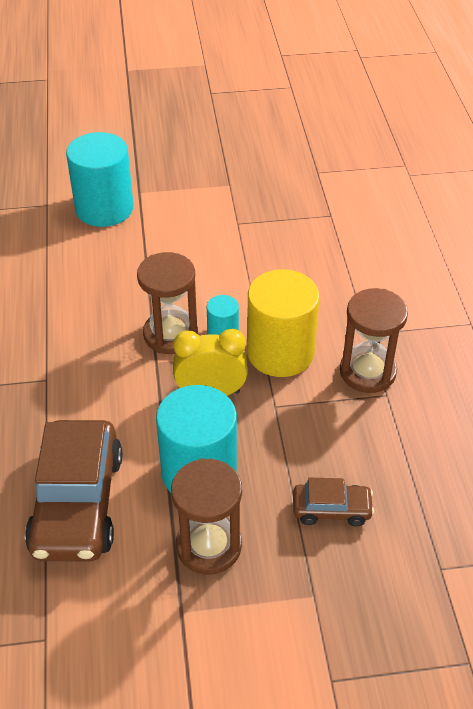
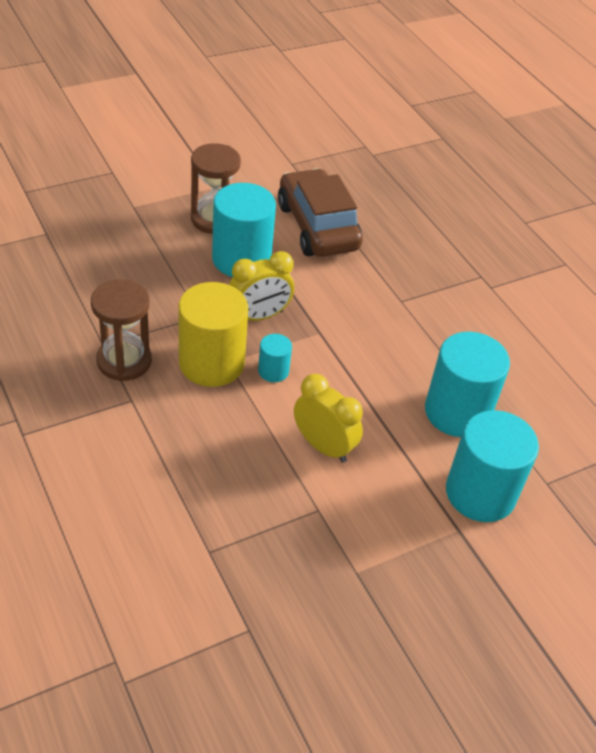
camera: 155 degrees right, 0 degrees up
brown hourglass [137,252,198,354] -> none
brown car [293,477,374,526] -> none
none -> yellow clock [294,374,363,463]
none -> turquoise cylinder [425,332,510,437]

